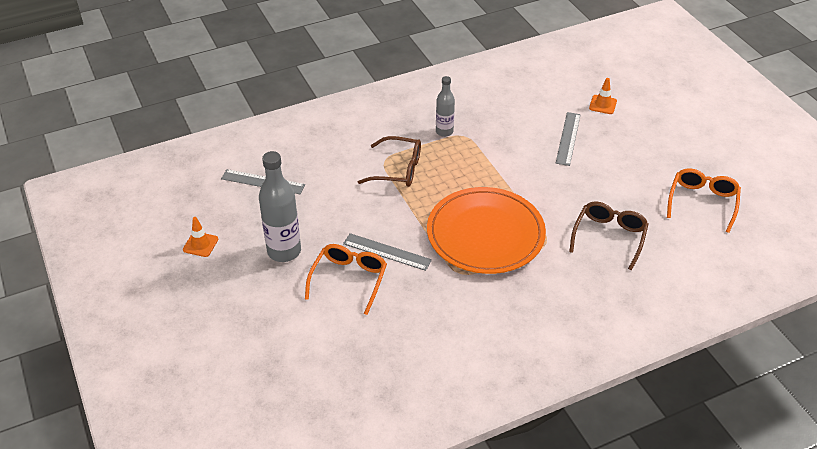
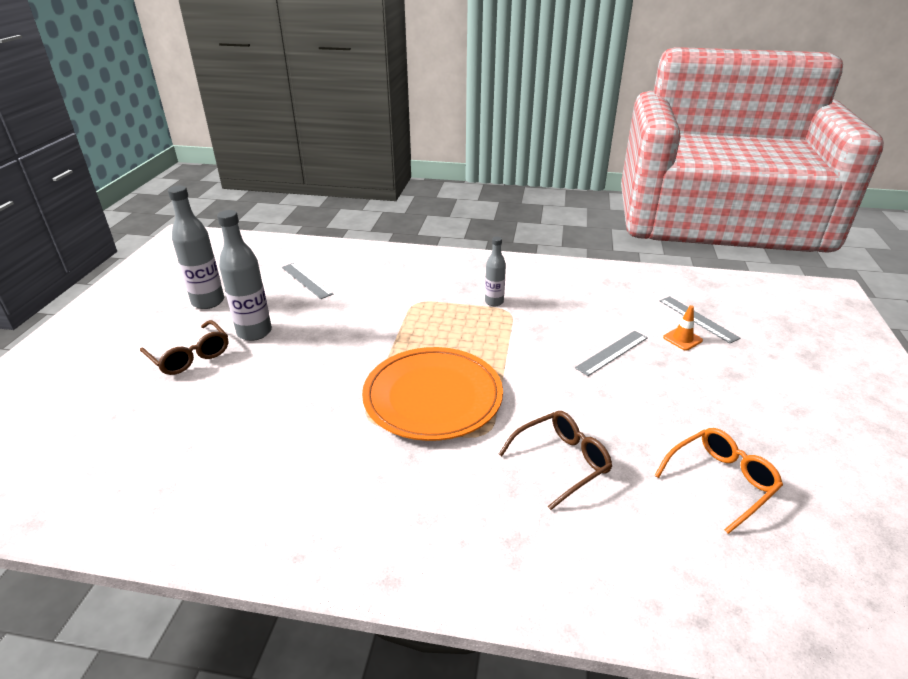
camera: 35 degrees right, 10 degrees down
orange traffic cone [183,217,218,257] -> grey bottle [168,186,224,309]
orange glasses [305,244,387,315] -> none
grey ruler [343,233,432,271] -> grey ruler moved to [659,296,740,344]
brown glasses [358,136,421,187] -> brown glasses moved to [140,320,228,375]

